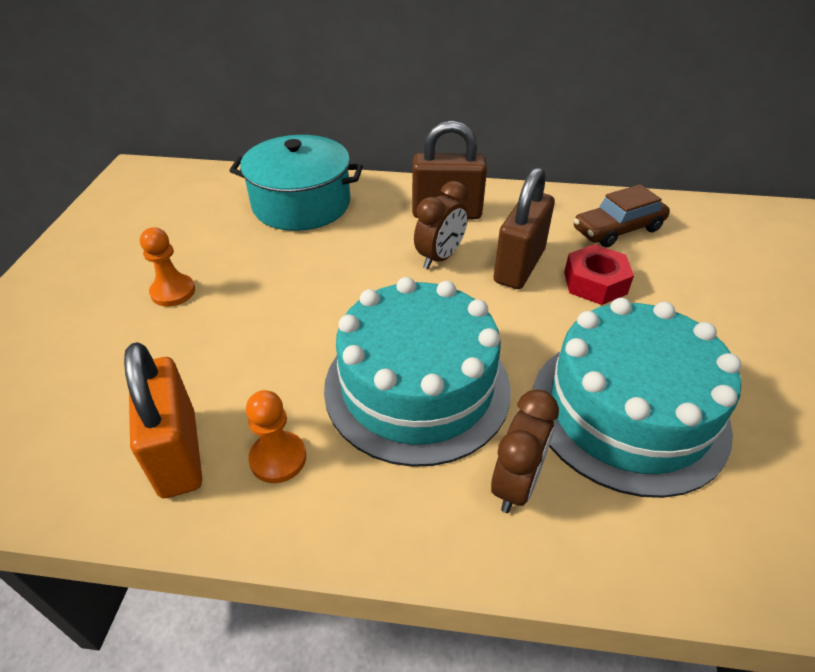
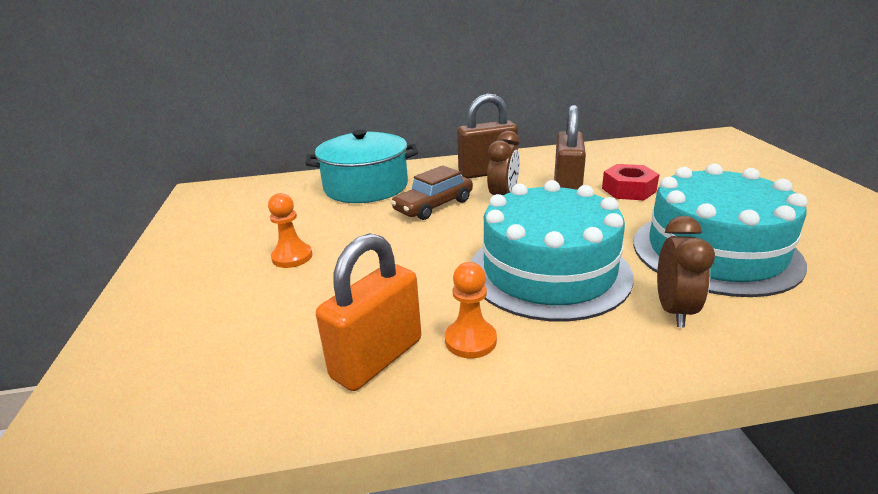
camera: 15 degrees left, 15 degrees down
orange padlock [124,342,202,498] -> orange padlock turned 75 degrees clockwise [316,233,421,391]
brown car [574,184,670,247] -> brown car moved to [391,165,473,220]

